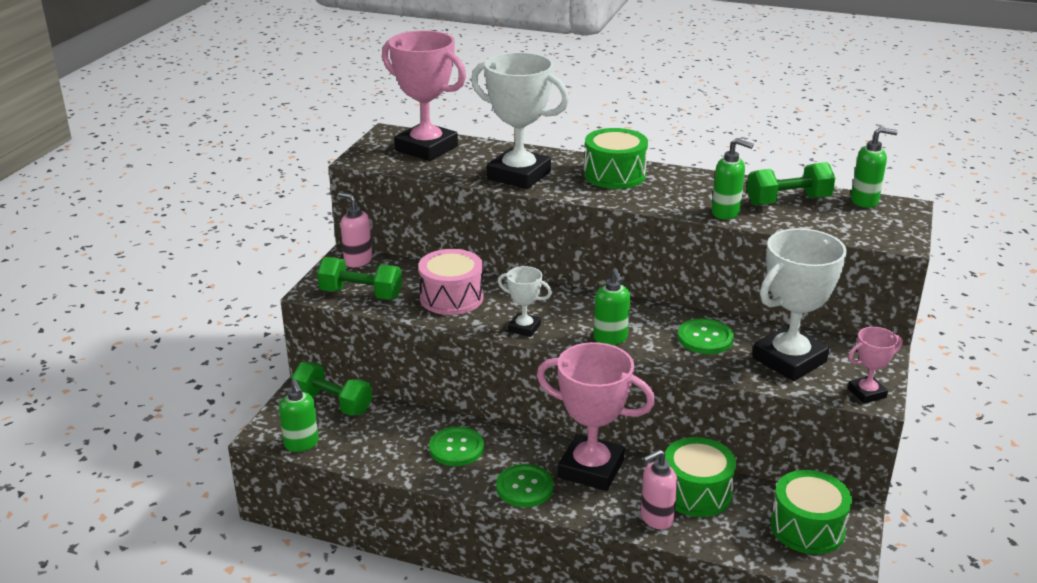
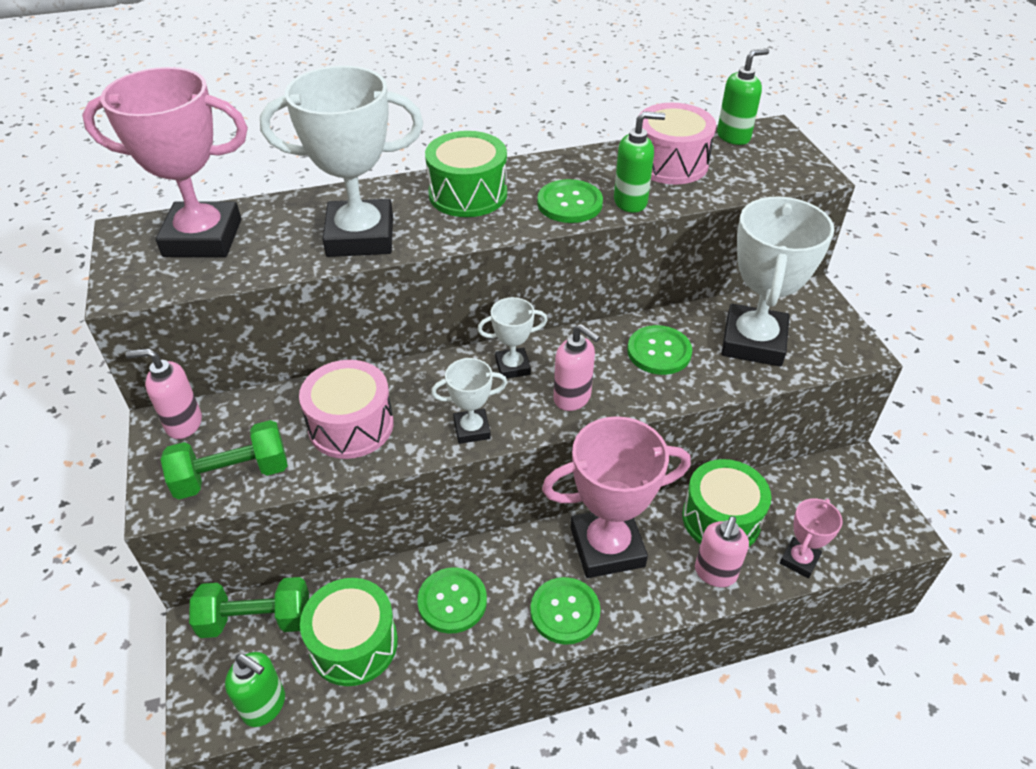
camera: 35 degrees left, 15 degrees up
green soap dispenser [593,268,630,345] -> pink soap dispenser [554,324,600,411]
green dumbbell [747,162,835,206] -> pink drum [639,103,716,185]
green drum [771,470,852,554] -> green drum moved to [300,578,398,686]
pink trophy [848,327,903,404] -> pink trophy moved to [780,498,842,578]
none -> white trophy [477,297,548,379]
none -> green button [537,179,603,223]

